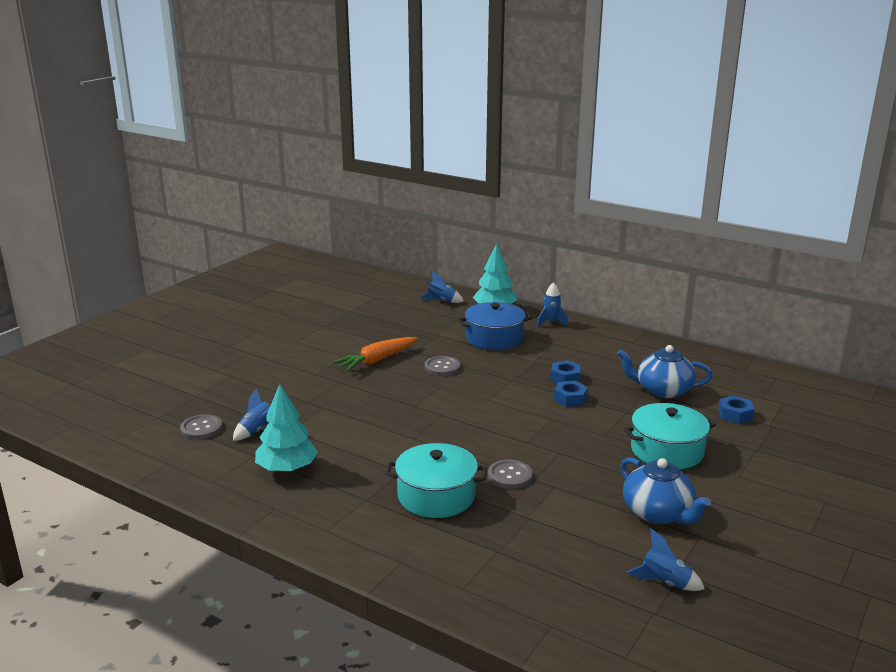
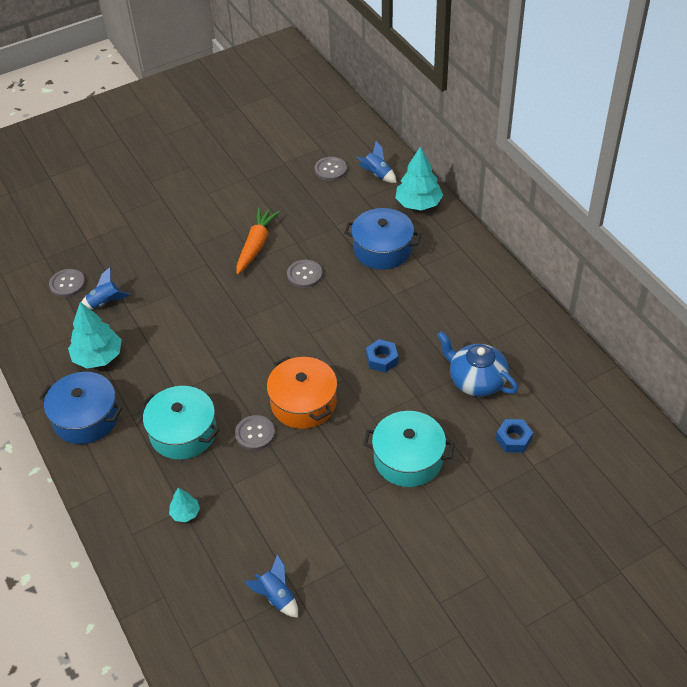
camera: 30 degrees right, 25 degrees up
orange carrot [333,337,417,371] -> orange carrot turned 120 degrees clockwise [236,207,280,275]
blue rocket [537,282,568,327] -> none
blue nut [551,360,581,383] -> none
blue teapot [620,457,711,524] -> none
none -> blue pot [39,372,123,444]
none -> turquoise tree [169,488,200,522]
none -> orange pot [267,356,337,429]
none -> grey button [315,157,347,181]

